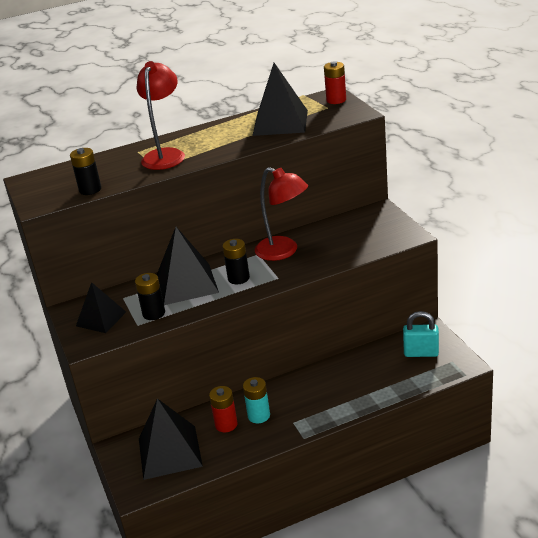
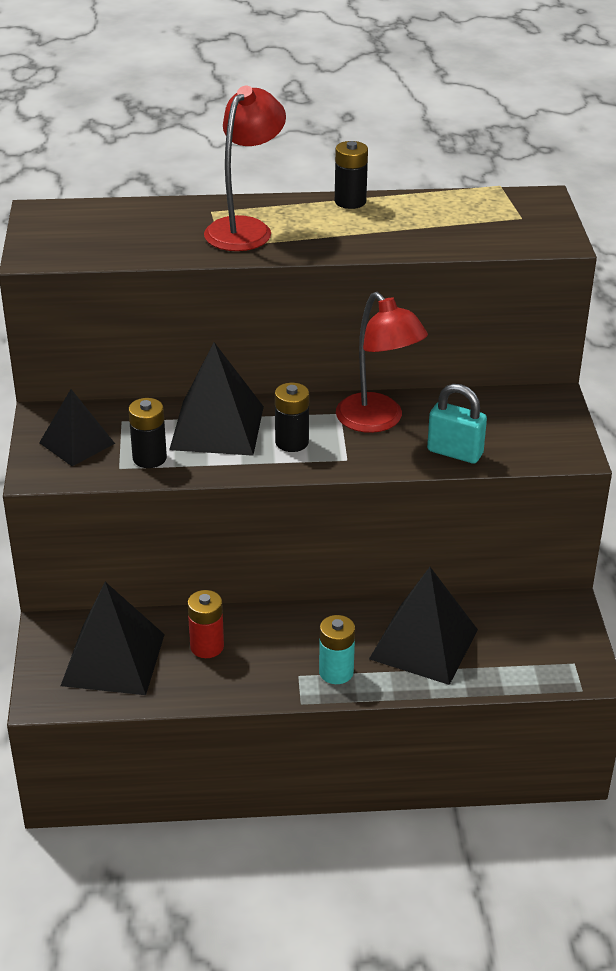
camera: 15 degrees right, 5 degrees up
black battery [70,148,101,195] -> black battery moved to [335,141,368,209]
turquoise battery [243,377,270,423] -> turquoise battery moved to [319,615,355,684]
black pyramid [252,63,308,136] -> black pyramid moved to [369,567,478,685]
red battery [324,61,346,104] -> none
turquoise padlock [403,311,439,357] -> turquoise padlock moved to [427,384,487,463]

